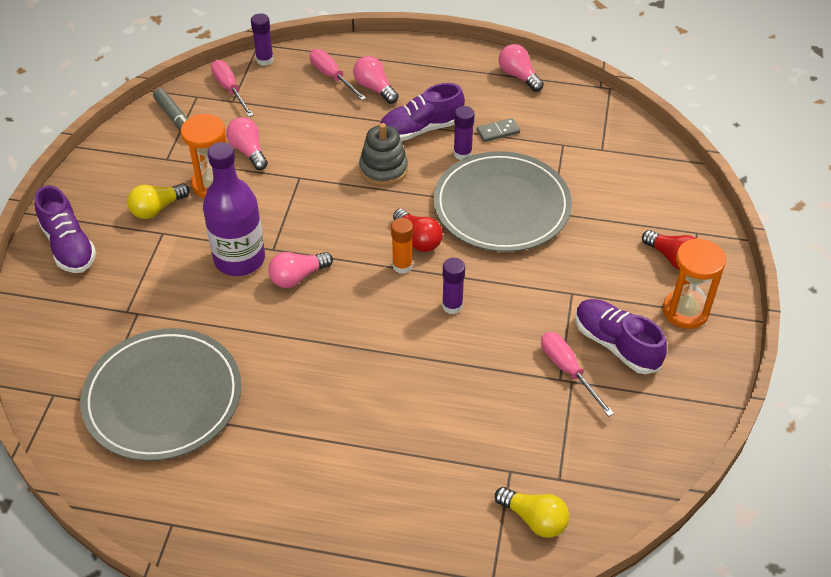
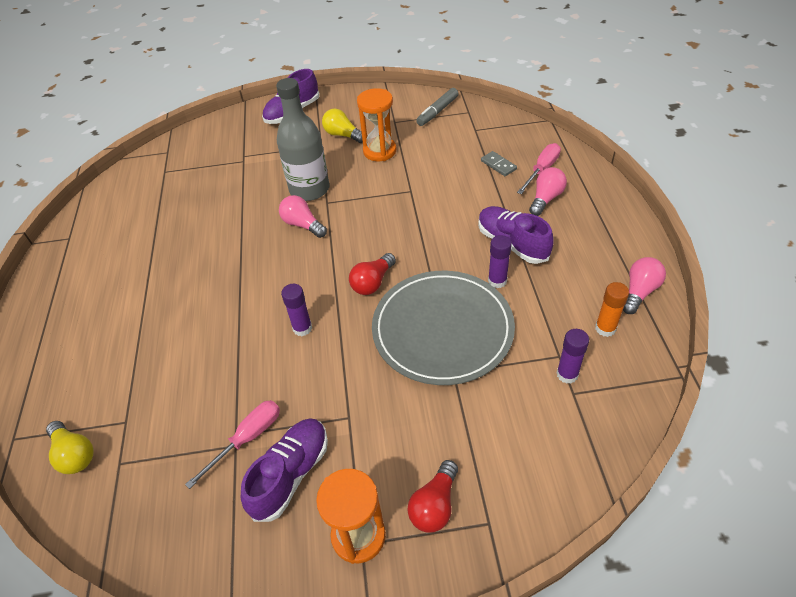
camera: 75 degrees right, 0 degrees up
grey plate [80,328,241,461] -> none
purple bottle [203,142,265,276] -> grey bottle [276,78,330,201]
pink screwdriver [211,60,254,117] -> none
pink light bulb [226,117,268,170] -> none
purple glue stick [251,13,274,66] -> purple glue stick moved to [557,329,589,384]
grey stacking toy [359,123,408,186] -> none
orange glue stick [391,218,413,274] -> orange glue stick moved to [595,282,629,337]
grey domino [477,118,520,142] -> grey domino moved to [481,151,517,176]
yellow light bulb [495,487,569,538] -> yellow light bulb turned 60 degrees counterclockwise [46,421,93,474]

